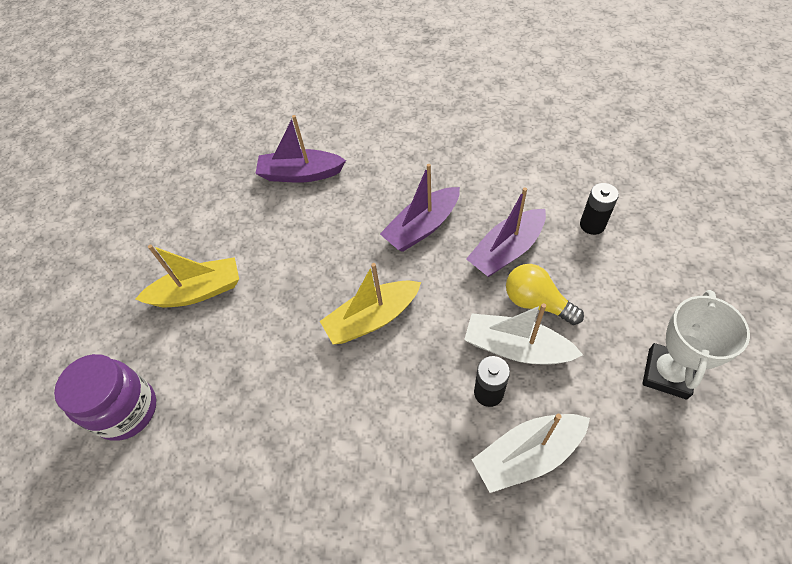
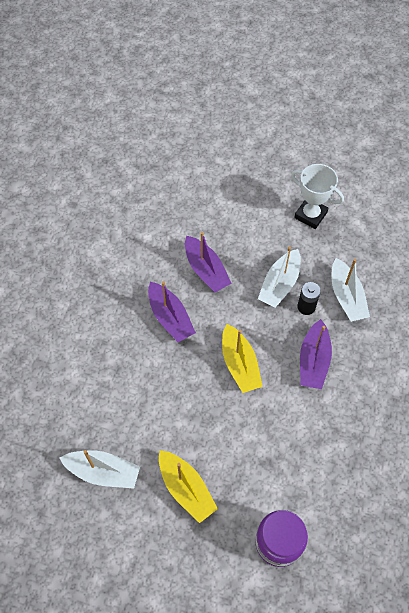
camera: 85 degrees left, 5 degrees up
yellow boat [135,245,239,307] -> yellow boat turned 150 degrees clockwise [159,450,218,523]
purple boat [255,115,346,183] -> purple boat moved to [300,319,332,389]
yellow light bulb [506,264,584,325] -> none
black battery [580,183,619,235] -> none
none -> white boat [59,450,140,489]

